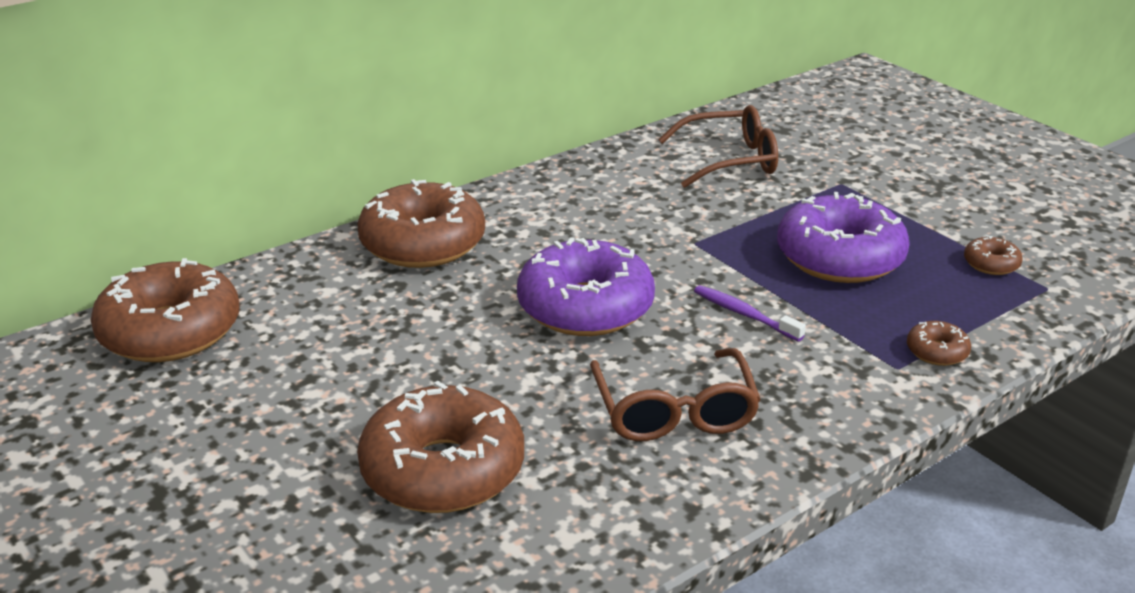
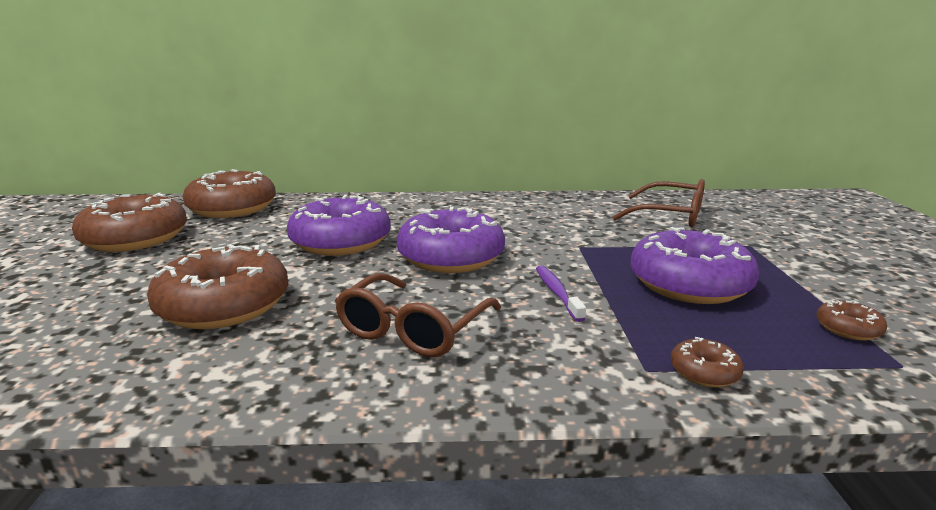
camera: 35 degrees right, 10 degrees down
brown donut [357,179,485,268] -> brown donut moved to [72,193,187,252]
none -> purple donut [287,195,391,256]

